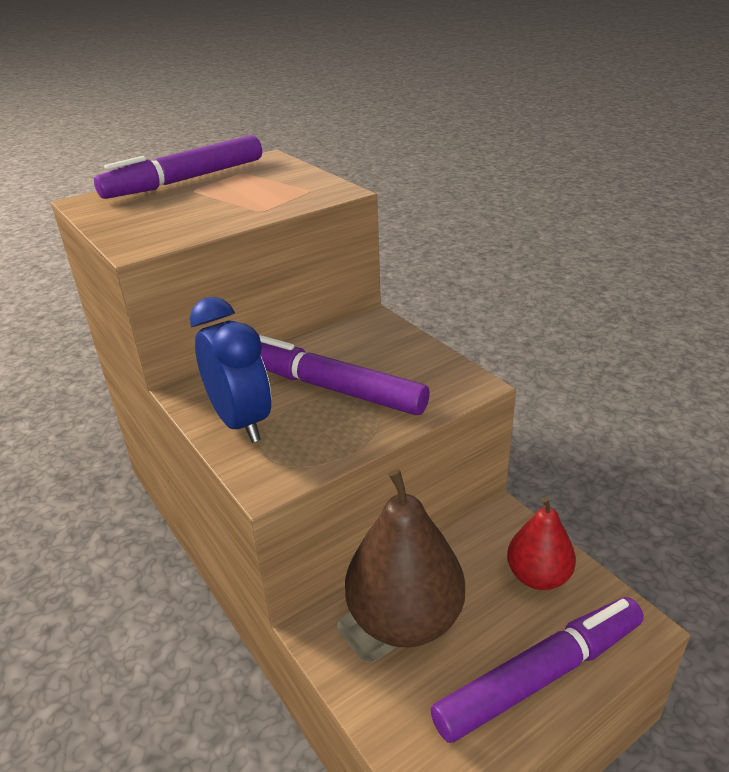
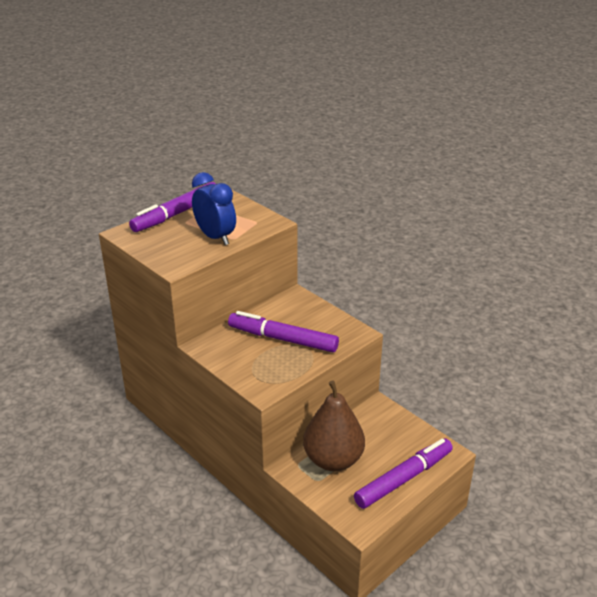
camera: 10 degrees left, 0 degrees up
blue clock [190,297,271,443] -> blue clock moved to [192,172,236,245]
red pear [507,497,576,590] -> none

